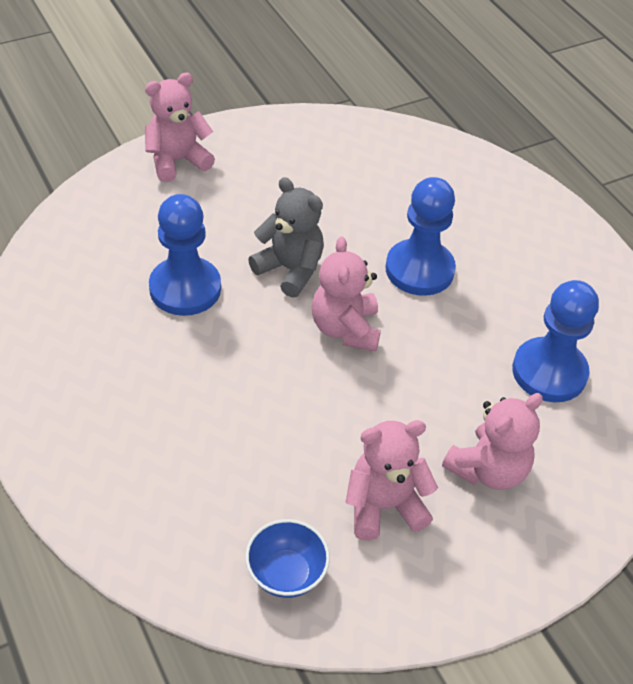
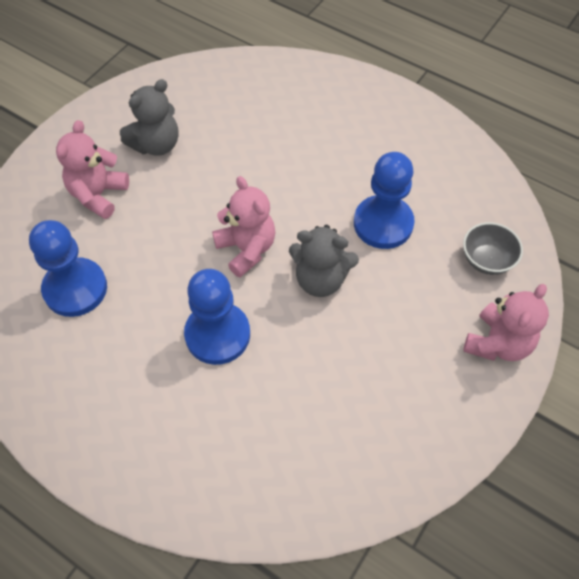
camera: 155 degrees right, 10 degrees up
blue bowl [245,519,330,598] -> none
pink teddy bear [346,420,438,541] -> grey teddy bear [120,79,178,156]
none -> grey bowl [463,222,523,275]

